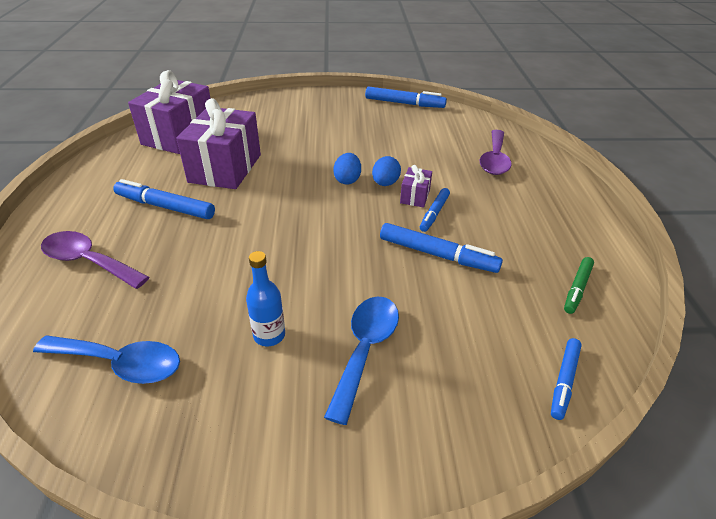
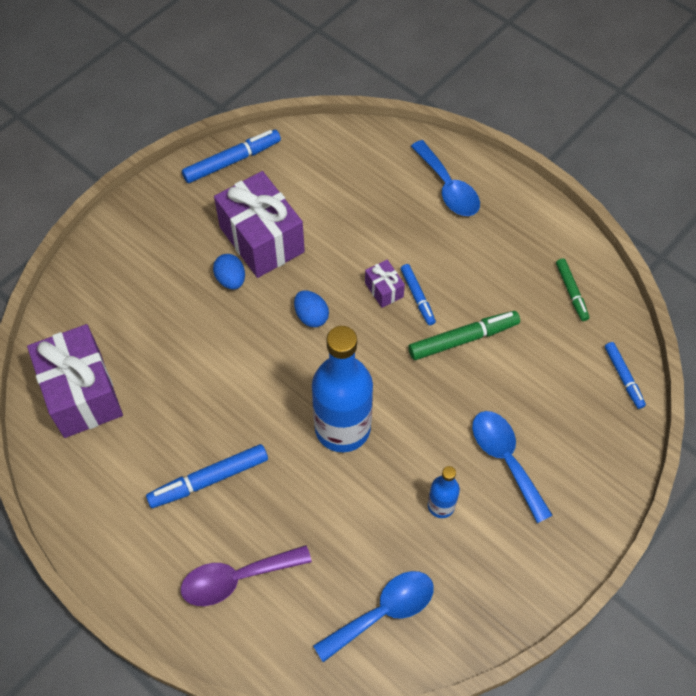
camera: 45 degrees left, 20 degrees up
purple gift [176,98,261,189] -> purple gift moved to [214,171,305,278]
blue egg [372,156,401,186] -> blue egg moved to [213,254,245,289]
blue marker [380,223,503,273] -> green marker [409,311,520,360]
purple spoon [480,130,512,175] -> none
none -> blue bottle [312,326,373,452]
none -> blue spoon [411,140,480,216]

